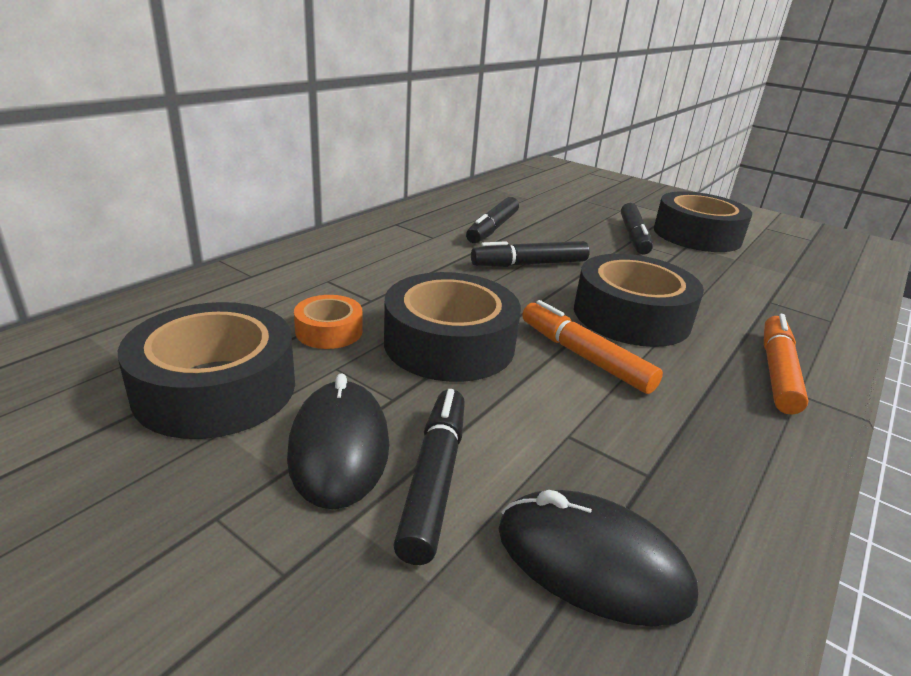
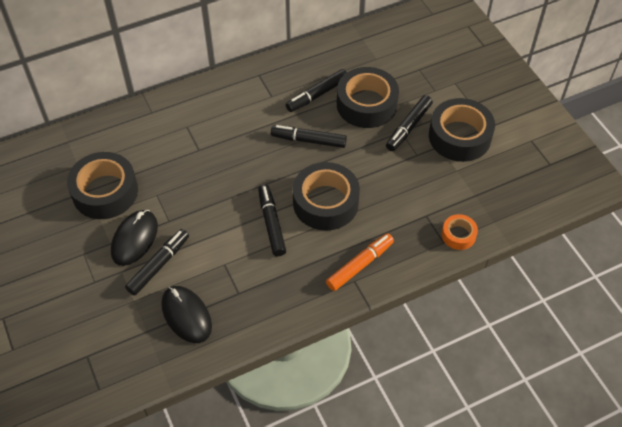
camera: 30 degrees right, 25 degrees up
orange tape [294,295,363,349] -> orange tape moved to [442,214,478,250]
black tape [384,272,521,382] -> black tape moved to [337,67,399,128]
orange marker [522,300,663,394] -> black marker [258,184,286,256]

